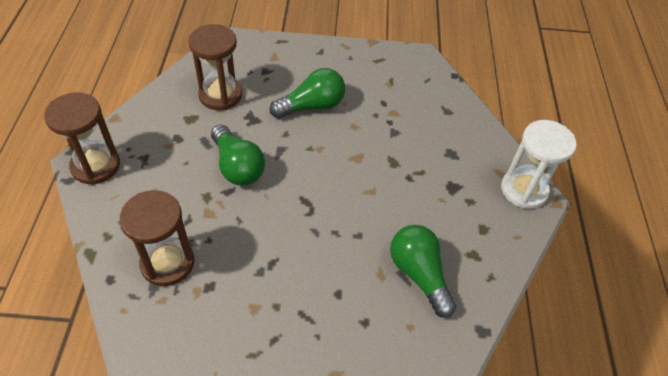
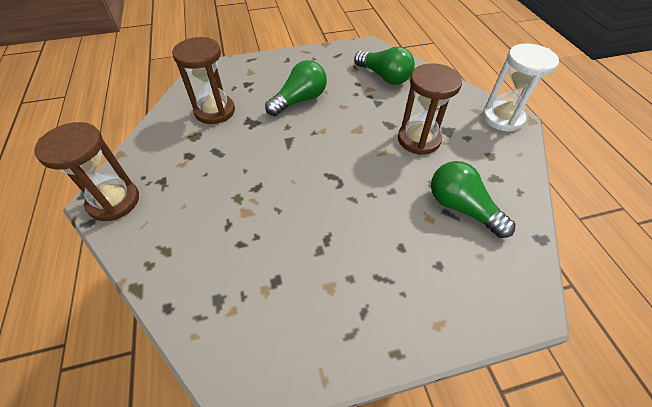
camera: 15 degrees left, 0 degrees up
brown hourglass [120,190,194,286] -> brown hourglass moved to [398,63,462,155]
green light bulb [211,124,265,185] -> green light bulb moved to [354,47,415,85]

